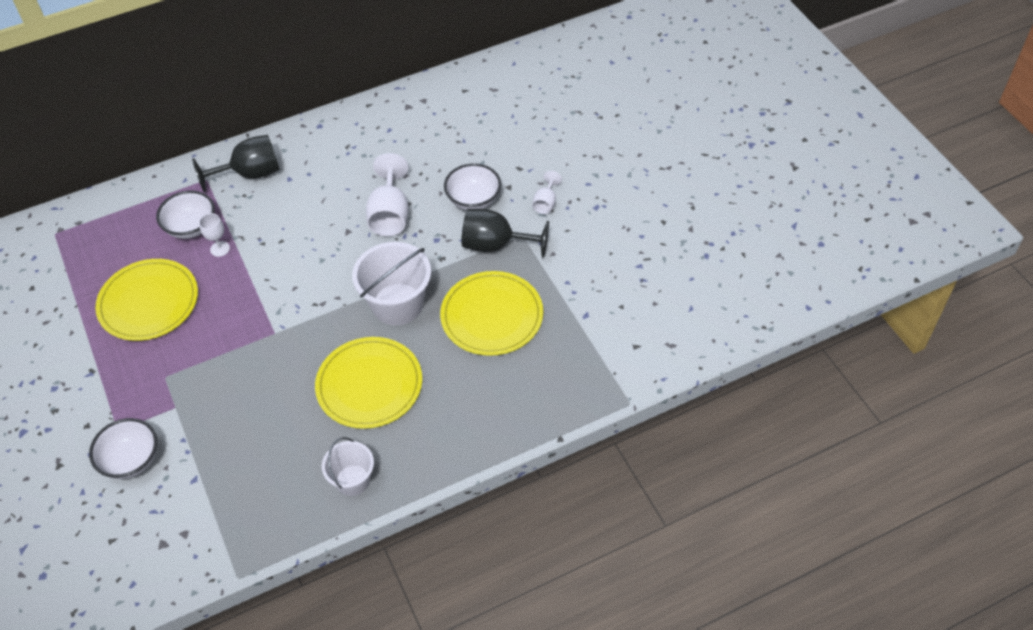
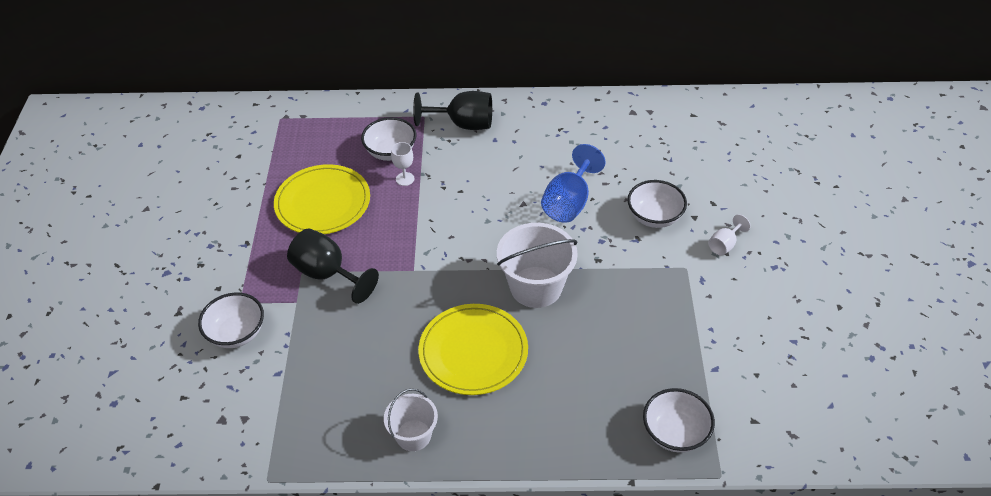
camera: 25 degrees right, 5 degrees down
white goblet [366,153,409,236] -> blue goblet [541,144,606,223]
yellow plate [440,271,543,356] -> none
black goblet [461,209,549,258] -> black goblet moved to [287,228,379,304]
none -> white bowl [643,388,715,453]

